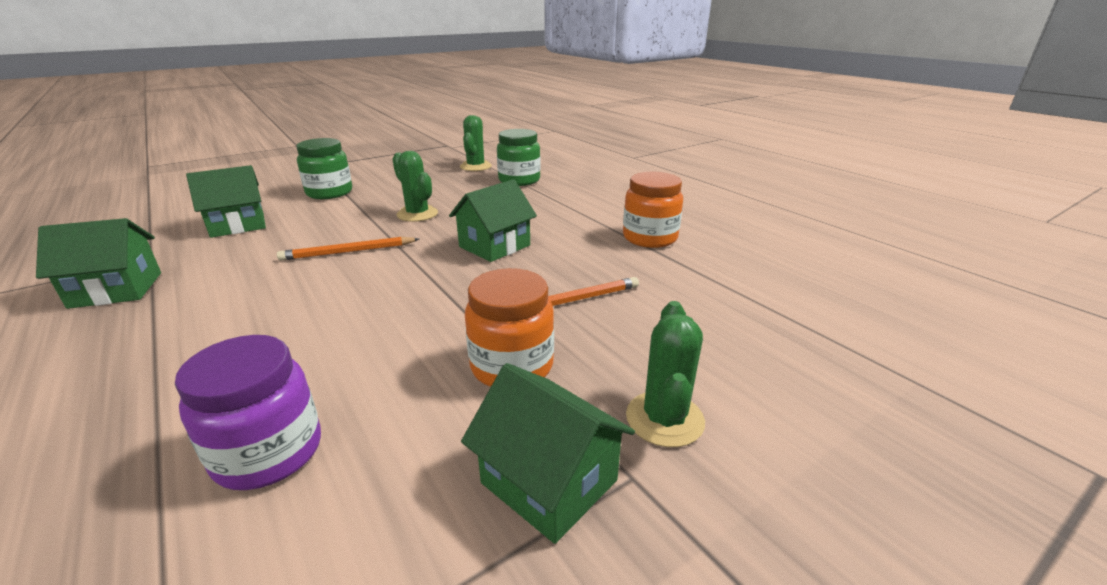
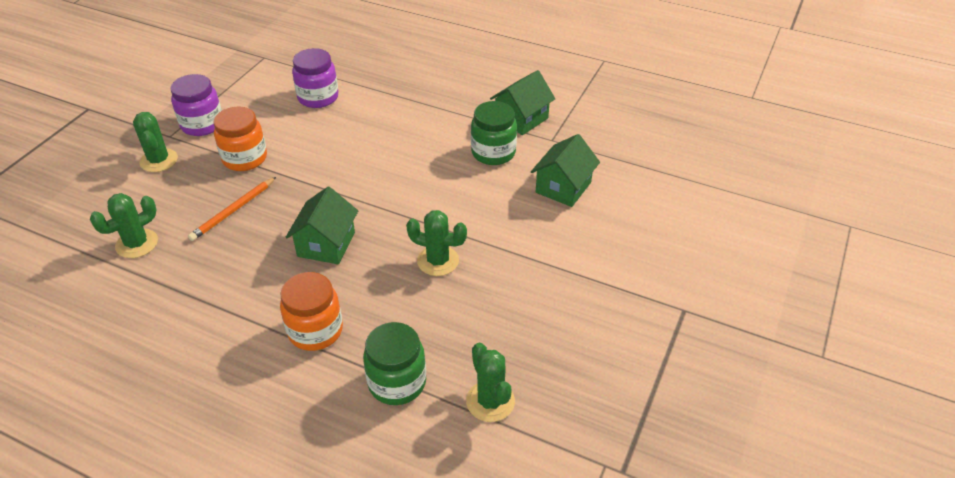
camera: 150 degrees right, 15 degrees up
orange pencil [277,237,419,261] -> none
green jar [296,138,352,199] -> green jar moved to [471,101,517,165]
green house [461,363,635,544] -> purple jar [170,74,222,136]
orange jar [623,172,683,248] -> orange jar moved to [280,272,343,351]
none -> green cactus [90,193,158,258]

